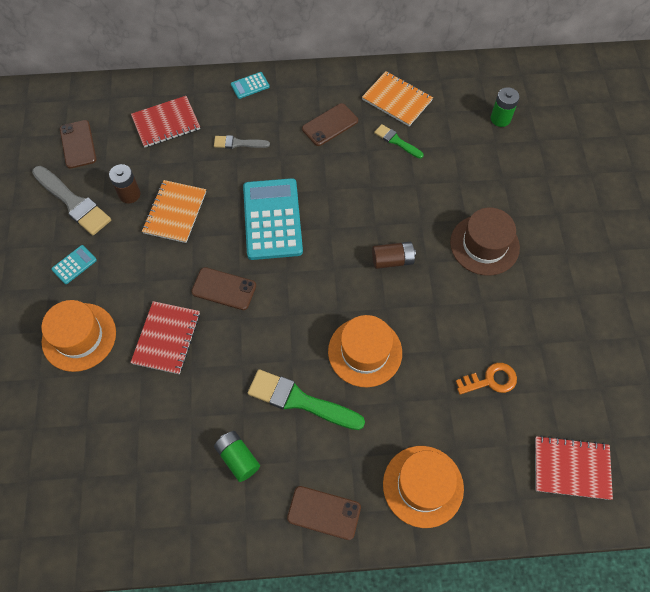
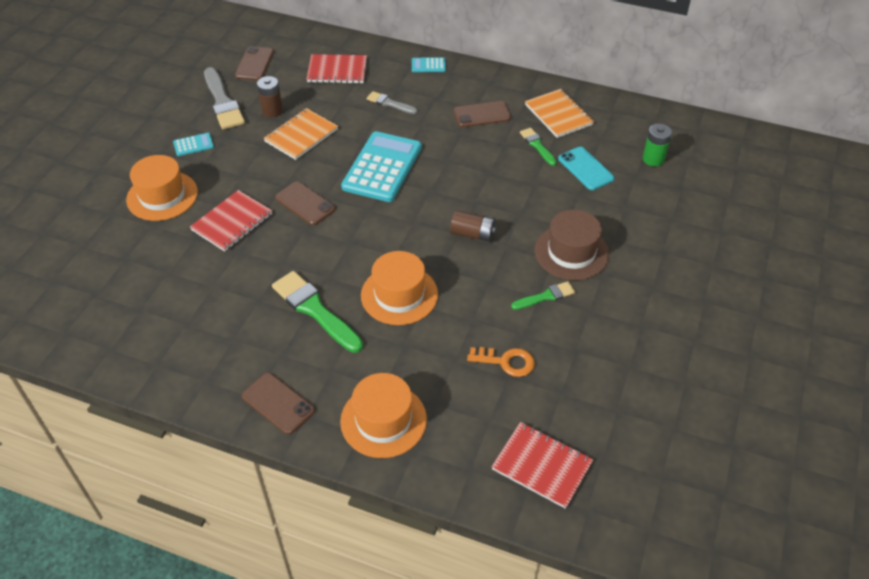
camera: 25 degrees right, 15 degrees down
green battery [214,431,260,482] -> none
none -> green brush [511,281,575,310]
none -> turquoise phone [558,147,615,190]

